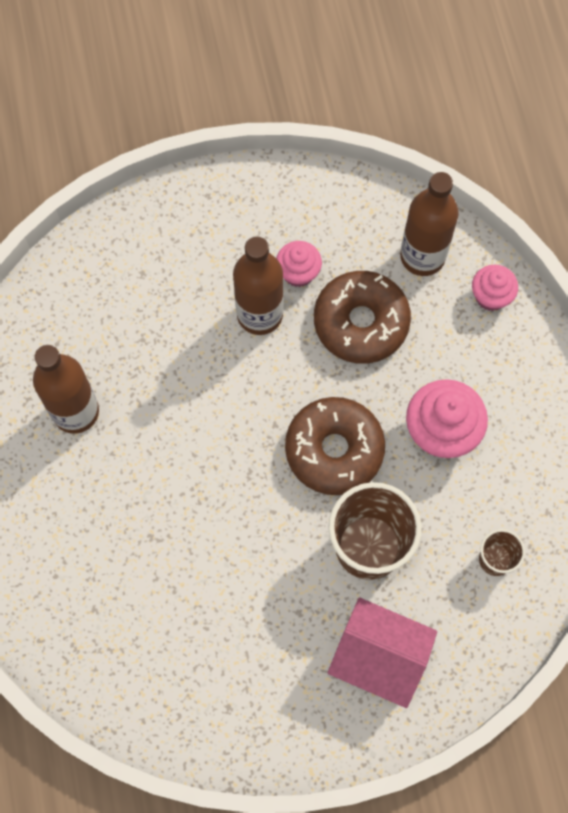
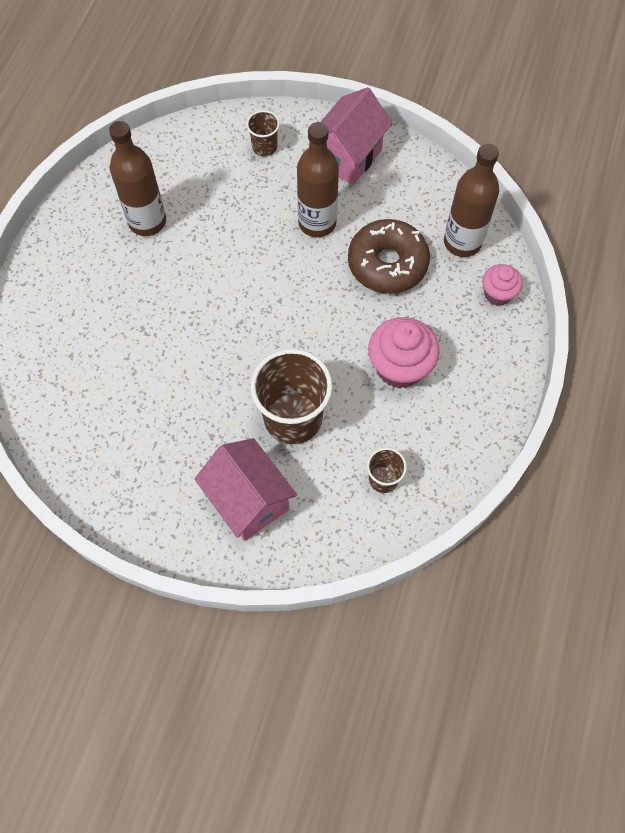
camera: 30 degrees right, 5 degrees down
pink cupcake [276,241,322,287] -> none
brown donut [285,397,385,495] -> none
none -> brown cup [246,110,280,157]
none -> pink house [321,87,393,185]

